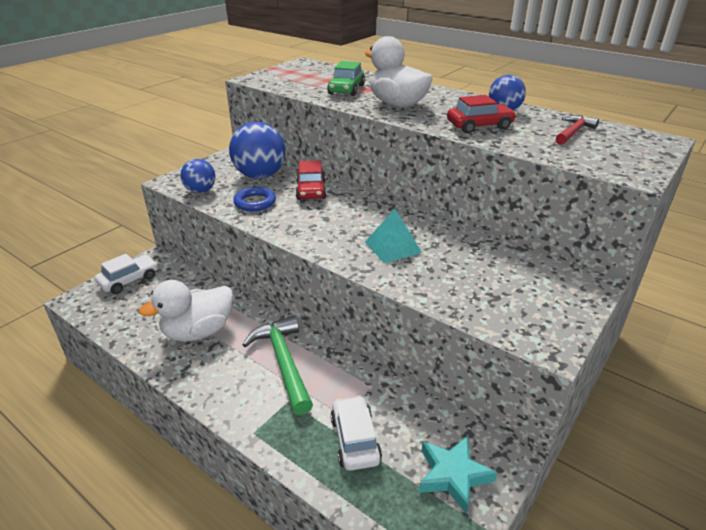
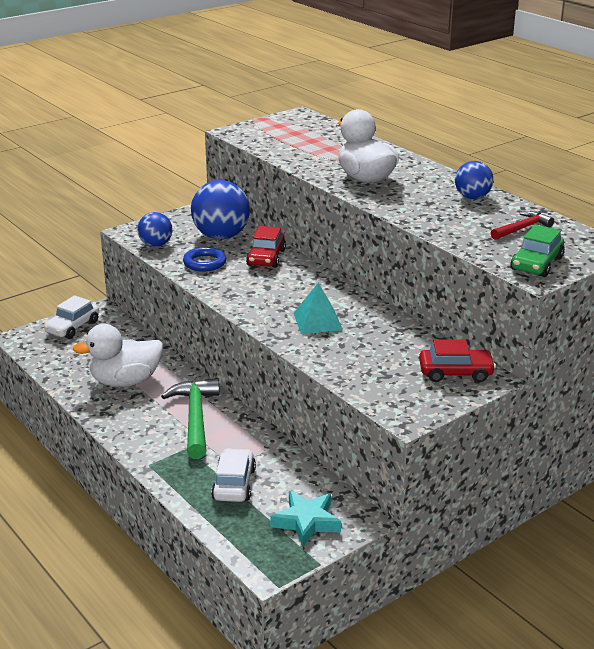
camera: 15 degrees right, 5 degrees down
white car [95,254,158,294] -> white car turned 150 degrees clockwise [44,295,99,339]
green car [327,61,365,96] -> green car moved to [510,224,565,277]
red car [447,95,517,133] -> red car moved to [419,339,496,382]

